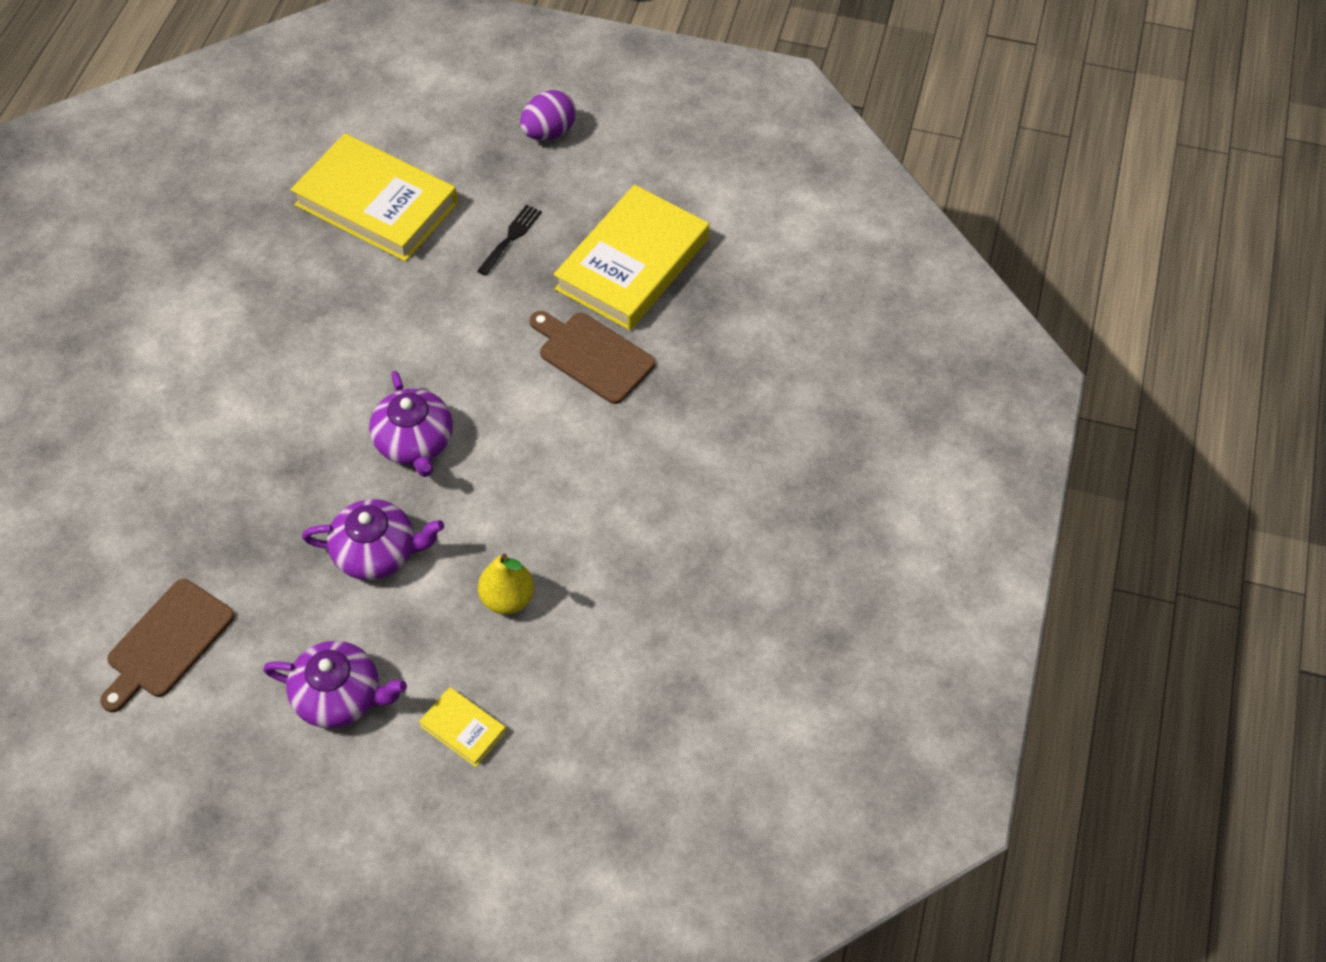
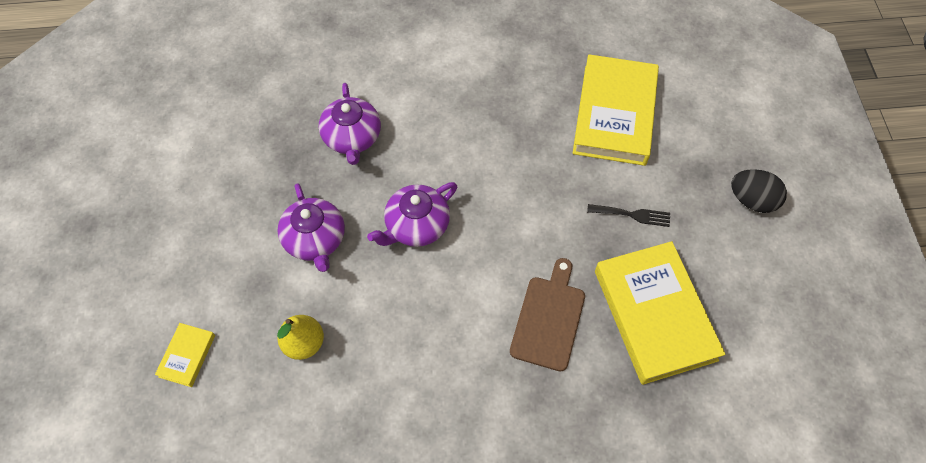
camera: 70 degrees right, 5 degrees up
brown cutting board [100,579,235,712] -> none
purple teapot [263,641,407,729] -> purple teapot moved to [319,83,381,165]
purple egg [520,90,576,140] -> black egg [731,169,787,213]
yellow book [554,185,709,331] -> yellow book turned 60 degrees clockwise [595,241,725,385]

